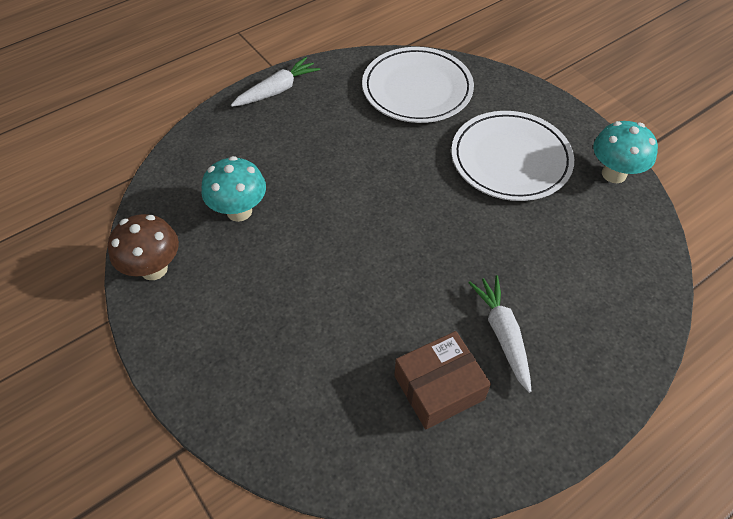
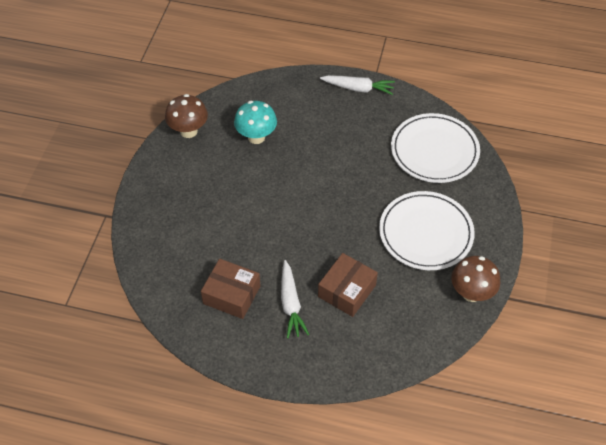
camera: 50 degrees right, 0 degrees up
white carrot [469,275,532,393] -> white carrot turned 135 degrees clockwise [281,260,309,339]
turquoise mushroom [593,121,658,183] -> brown mushroom [451,256,500,302]
none -> brown box [318,253,378,317]

